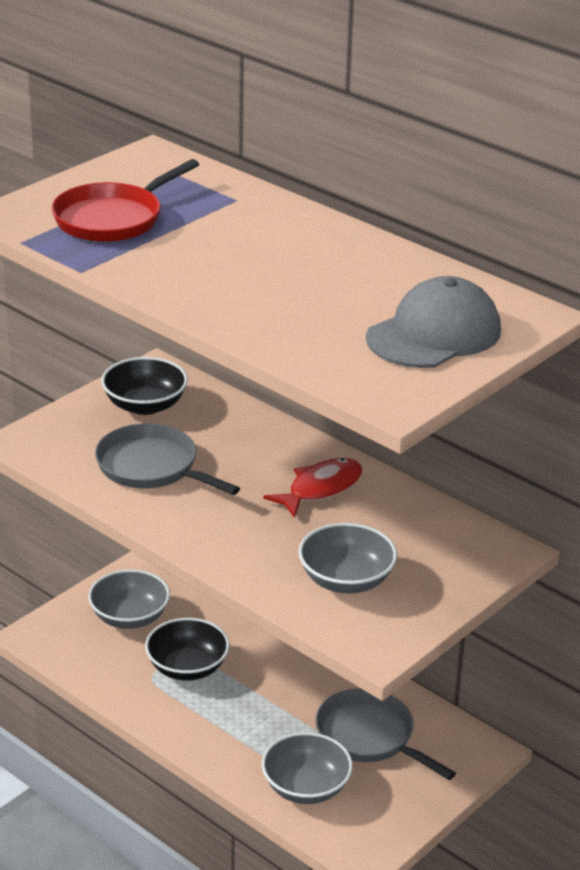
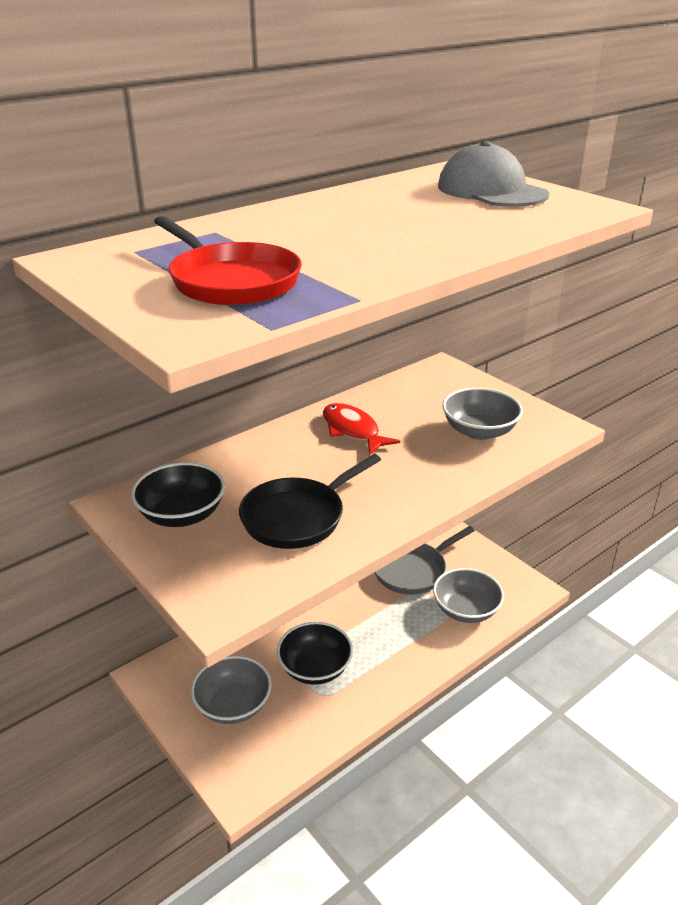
camera: 80 degrees left, 0 degrees up
grey pan [95,423,240,495] -> black pan [239,454,381,549]

